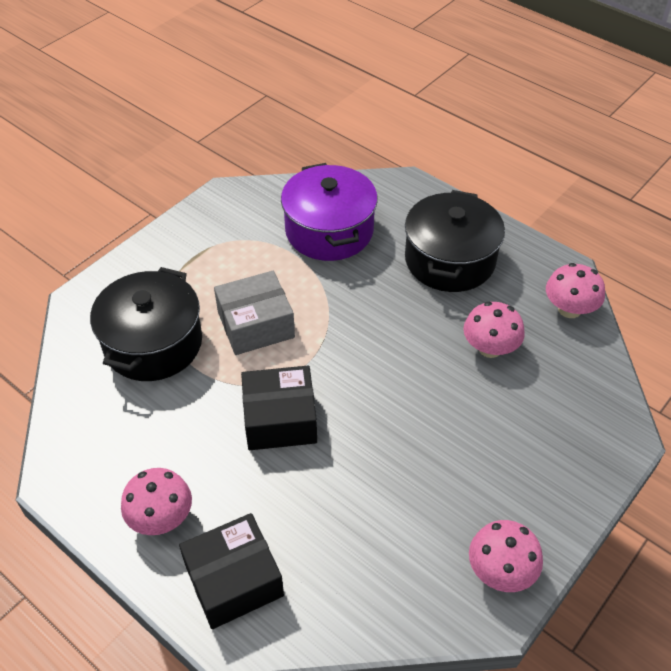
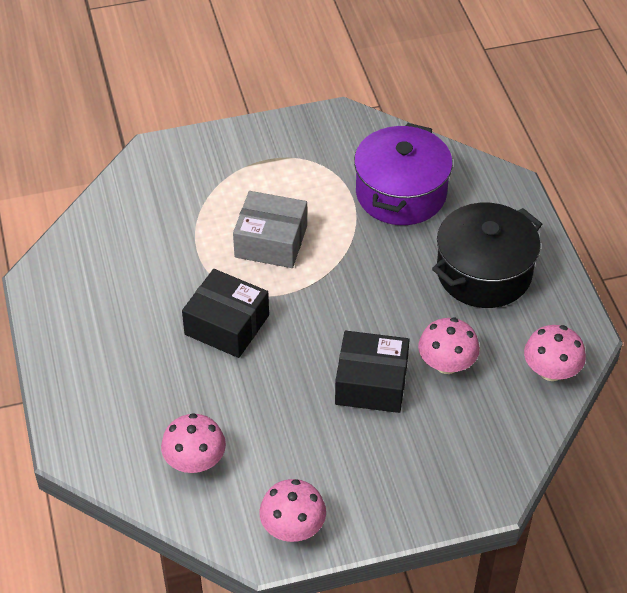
camera: 35 degrees right, 0 degrees up
black pot [90,267,202,381] -> none
pink mushroom [121,468,192,535] -> pink mushroom moved to [161,413,226,473]
black box [179,513,284,629] -> black box moved to [335,331,409,413]

